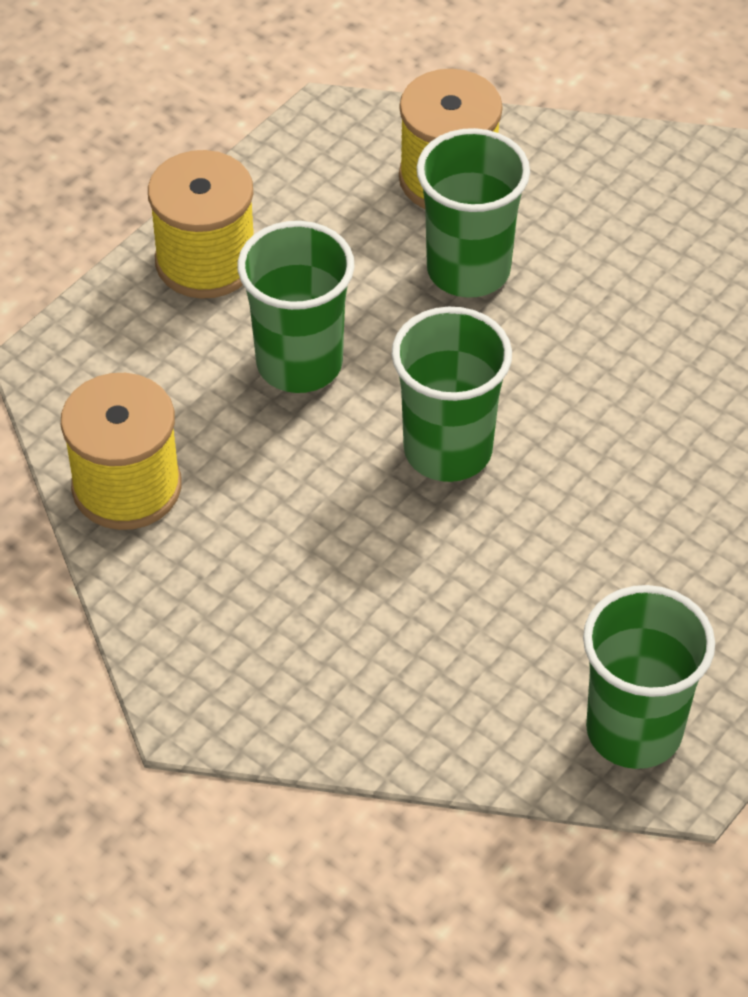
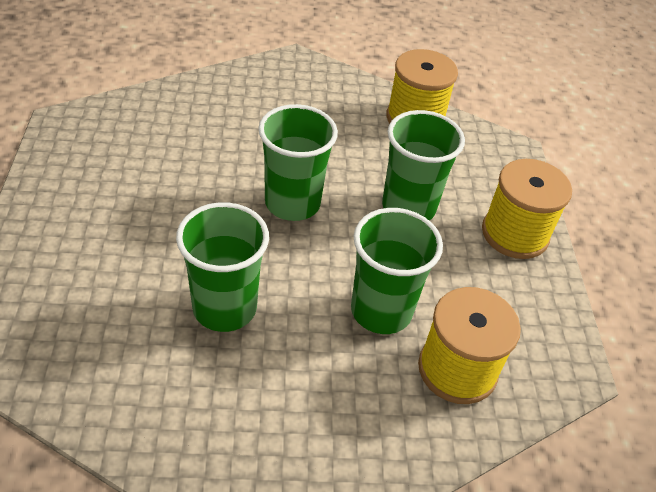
camera: 135 degrees right, 5 degrees down
green cup [583,585,715,769] -> green cup moved to [176,202,269,332]

